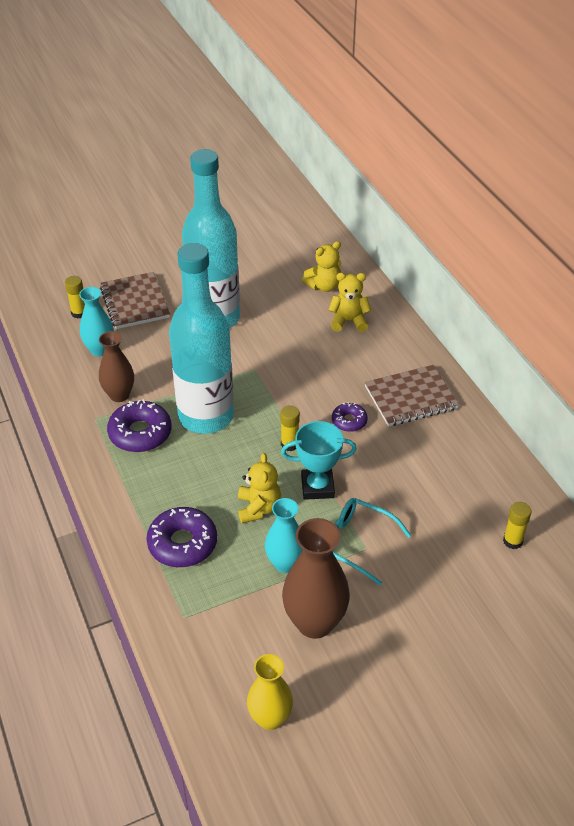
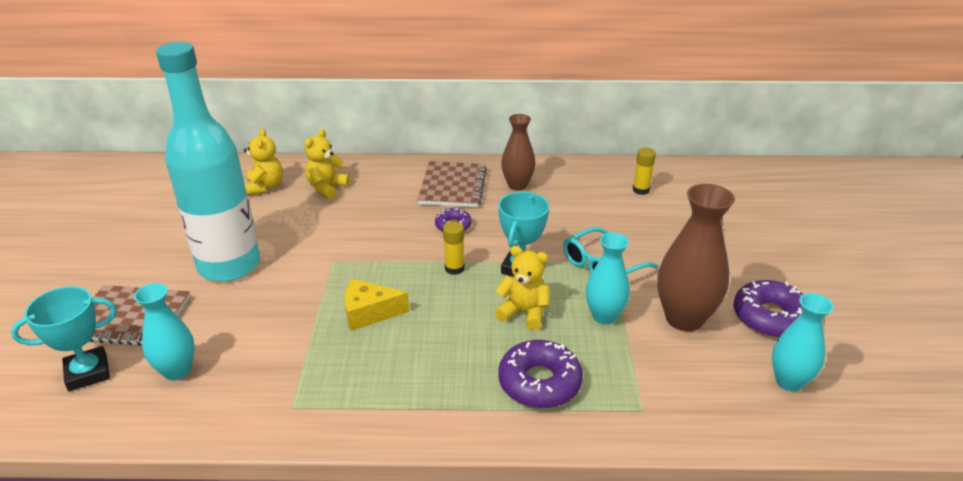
camera: 65 degrees left, 10 degrees down
yellow glue stick [65,276,85,319] -> turquoise trophy [11,286,117,391]
brown vase [99,331,134,402] -> brown vase moved to [501,114,536,191]
purple donut [107,399,171,452] -> purple donut moved to [733,280,803,338]
turquoise bottle [169,243,234,434] -> yellow cheese [344,279,409,331]
yellow vase [247,654,293,730] -> turquoise vase [772,293,834,391]

